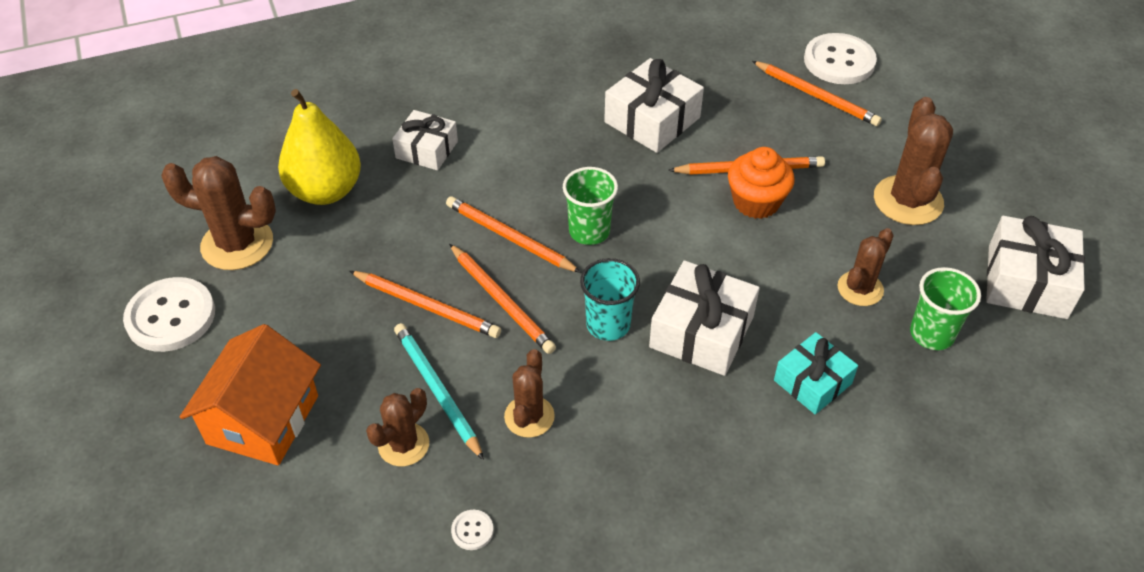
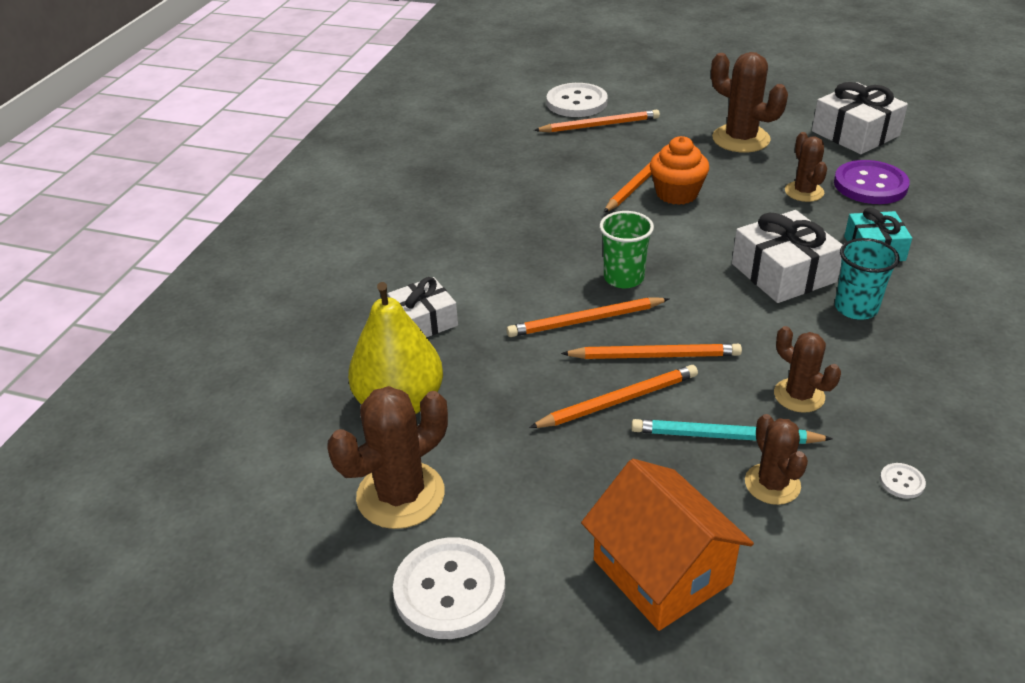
camera: 50 degrees left, 10 degrees down
turquoise cup [580,258,640,341] -> turquoise cup moved to [835,238,900,320]
white gift [604,58,704,153] -> none
green cup [910,267,981,350] -> purple button [834,160,910,204]

